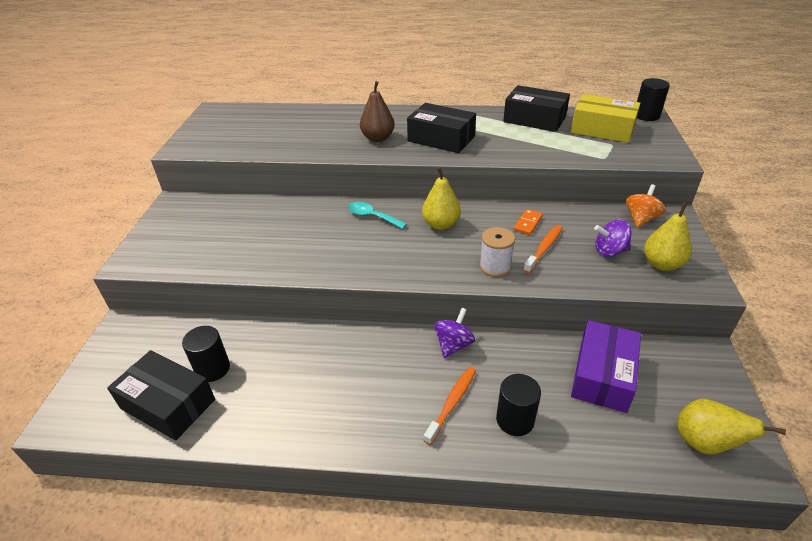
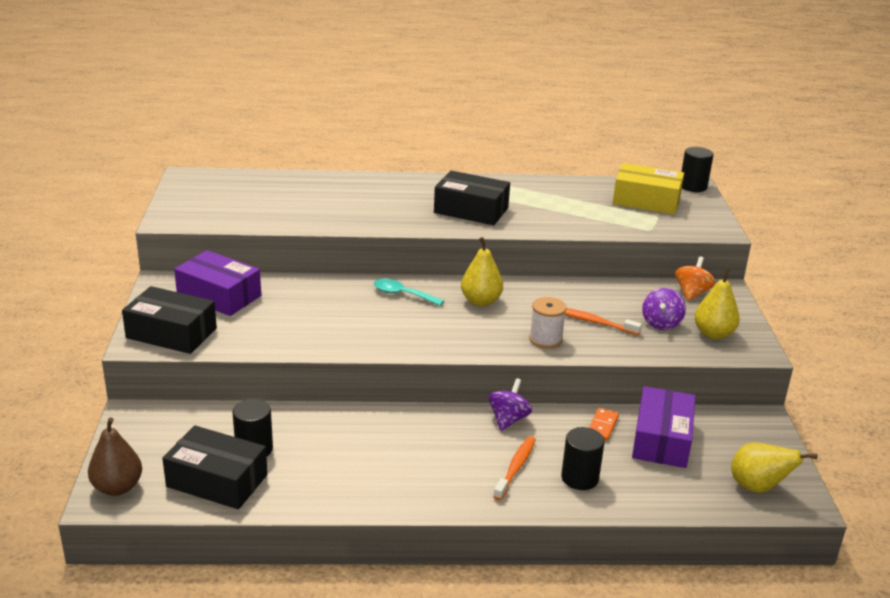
camera: 10 degrees left, 10 degrees down
brown pear [360,81,395,142] -> brown pear moved to [88,417,142,496]
black box [503,85,570,132] -> black box moved to [122,286,217,354]
orange domino [513,209,543,235] -> orange domino moved to [589,408,619,441]
orange toothbrush [523,225,563,273] -> orange toothbrush turned 90 degrees counterclockwise [565,308,642,335]
purple spinning top [594,220,632,257] -> purple spinning top turned 60 degrees counterclockwise [642,288,686,330]
none -> purple box [174,250,261,316]

